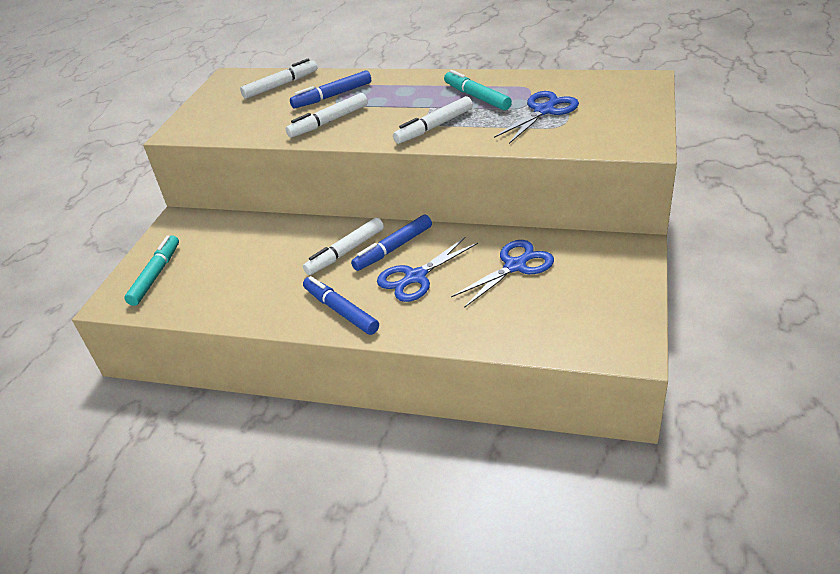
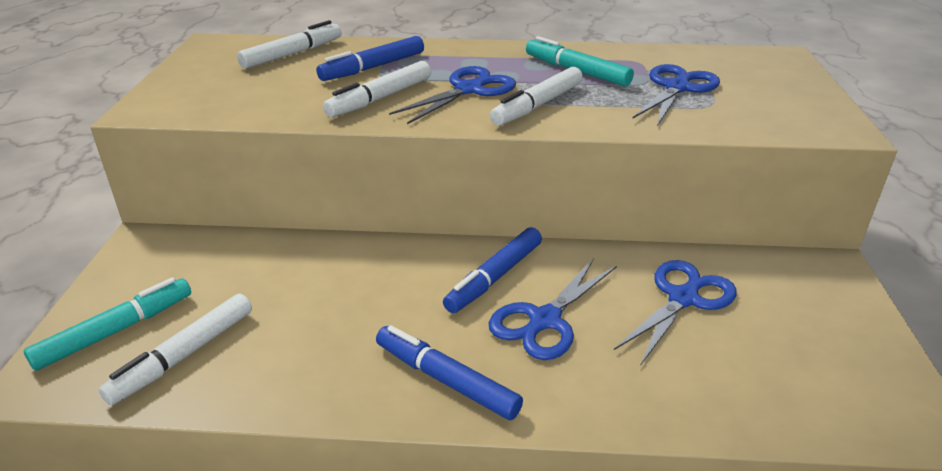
camera: 15 degrees left, 5 degrees down
turquoise marker [124,235,179,306] -> turquoise marker turned 45 degrees clockwise [24,277,191,371]
white marker [303,217,384,275] -> white marker moved to [99,294,252,405]
none -> blue scissors [389,66,516,124]

